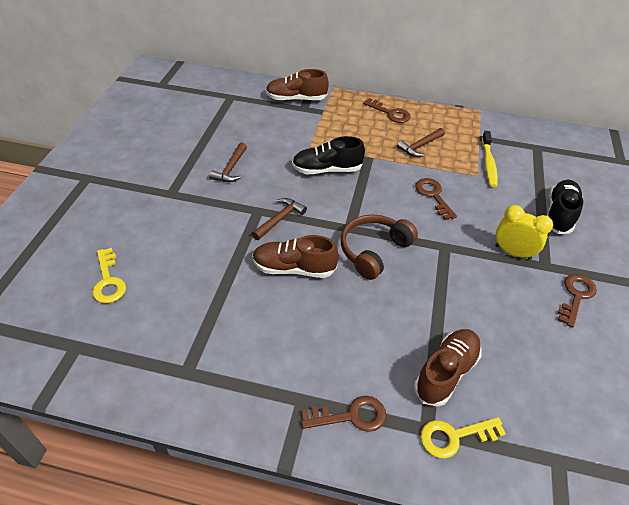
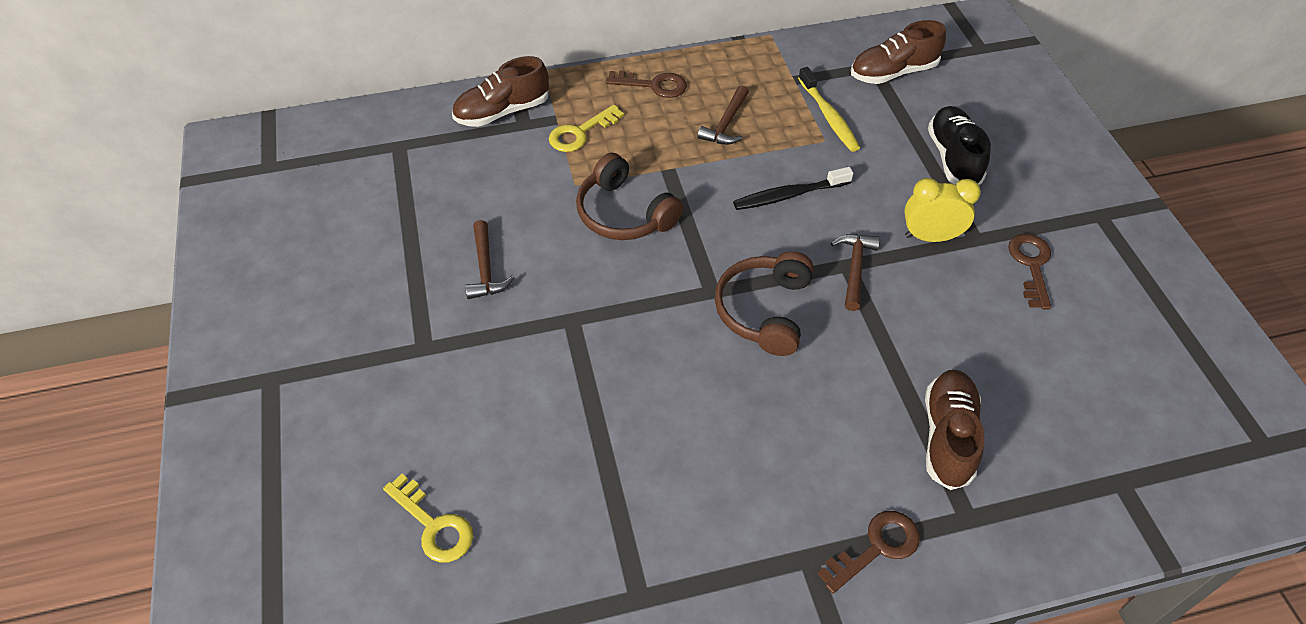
camera: 25 degrees left, 5 degrees up
brown hammer [252,198,307,240] -> brown hammer moved to [831,234,880,311]
brown shoe [252,235,339,278] -> brown shoe moved to [851,20,946,84]
black shoe [292,136,365,174] -> brown headphones [576,153,683,240]
brown key [415,178,457,220] -> black toothbrush [733,167,854,210]
yellow key [420,417,506,458] -> yellow key moved to [549,105,624,152]

